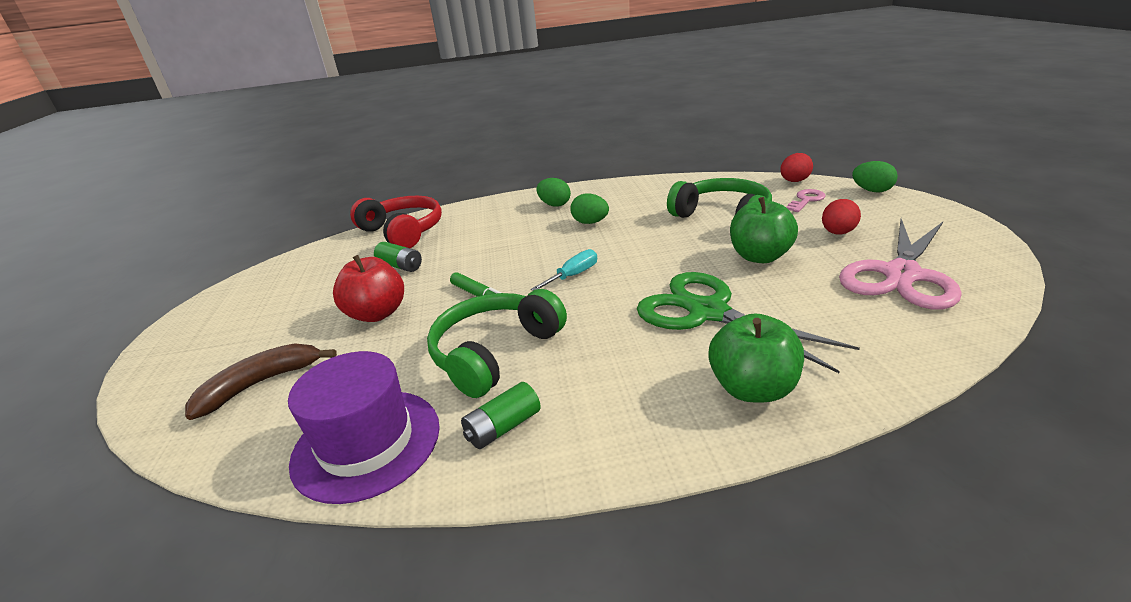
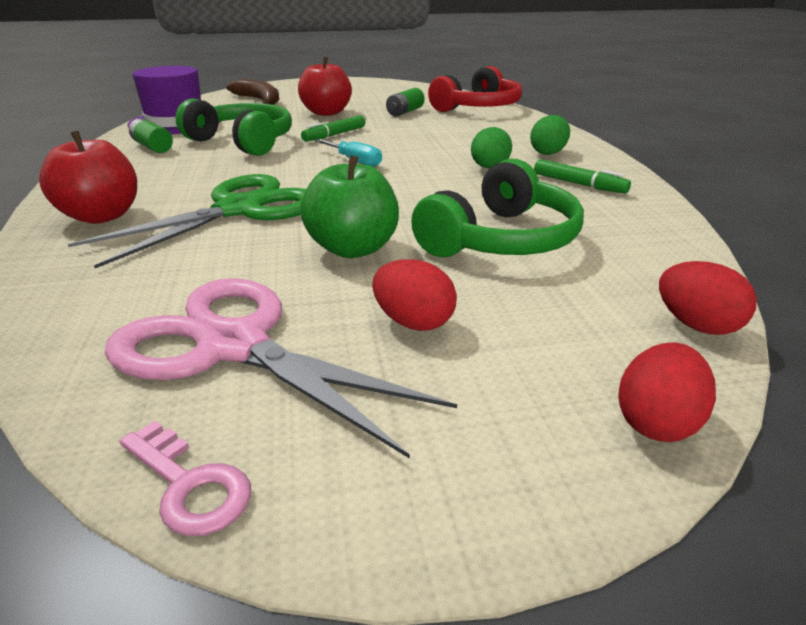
camera: 85 degrees right, 0 degrees up
green apple [708,313,804,403] -> red apple [39,131,137,224]
pink key [786,189,826,212] -> pink key moved to [120,421,251,536]
green egg [852,161,898,192] -> red egg [618,342,716,442]
none -> green marker [534,159,631,194]

